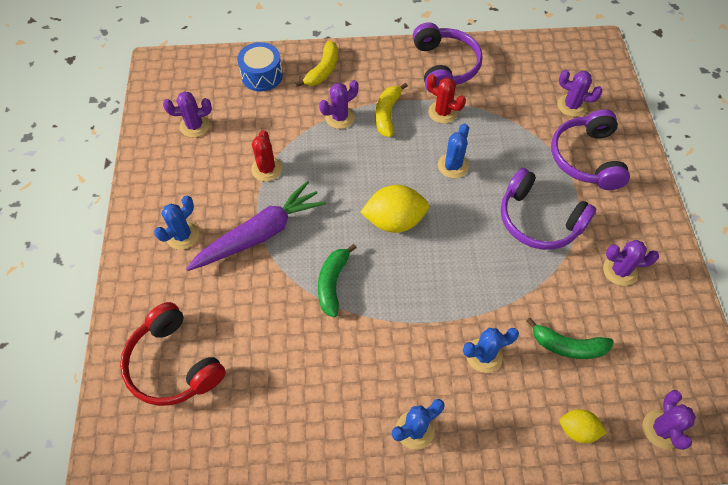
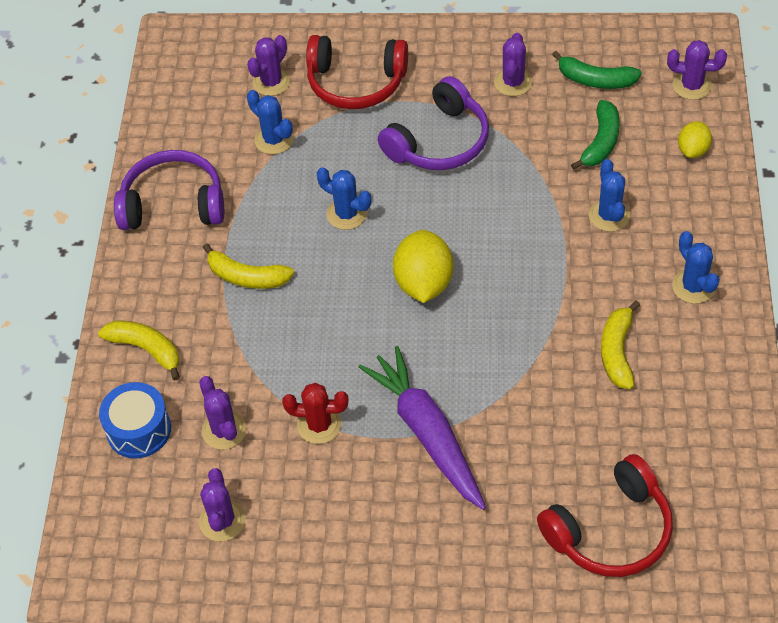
camera: 80 degrees left, 5 degrees down
blue cactus [154,196,199,250] -> blue cactus moved to [247,90,294,154]
green banana [318,244,357,317] -> green banana moved to [552,51,642,89]
purple cactus [319,80,359,129] -> purple cactus moved to [199,376,246,450]
red cactus [427,74,466,124] -> none
purple headphones [551,109,630,190] -> red headphones [306,35,408,109]
none -> yellow banana [601,301,640,389]

